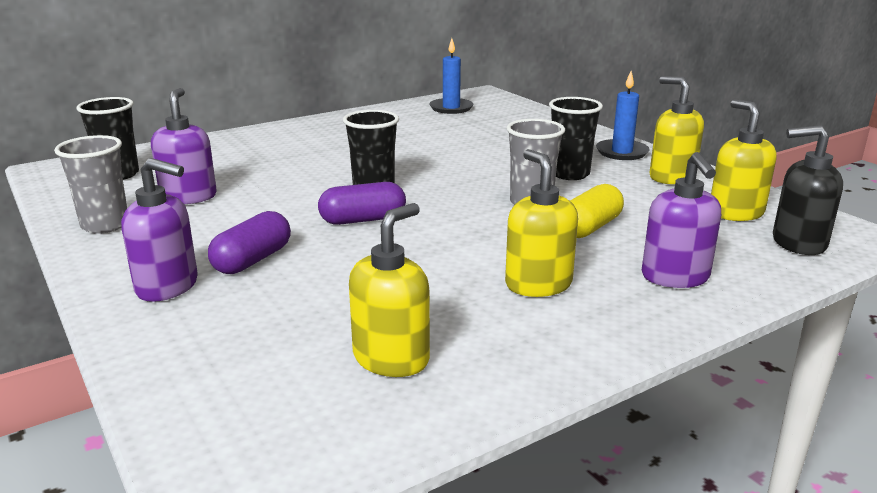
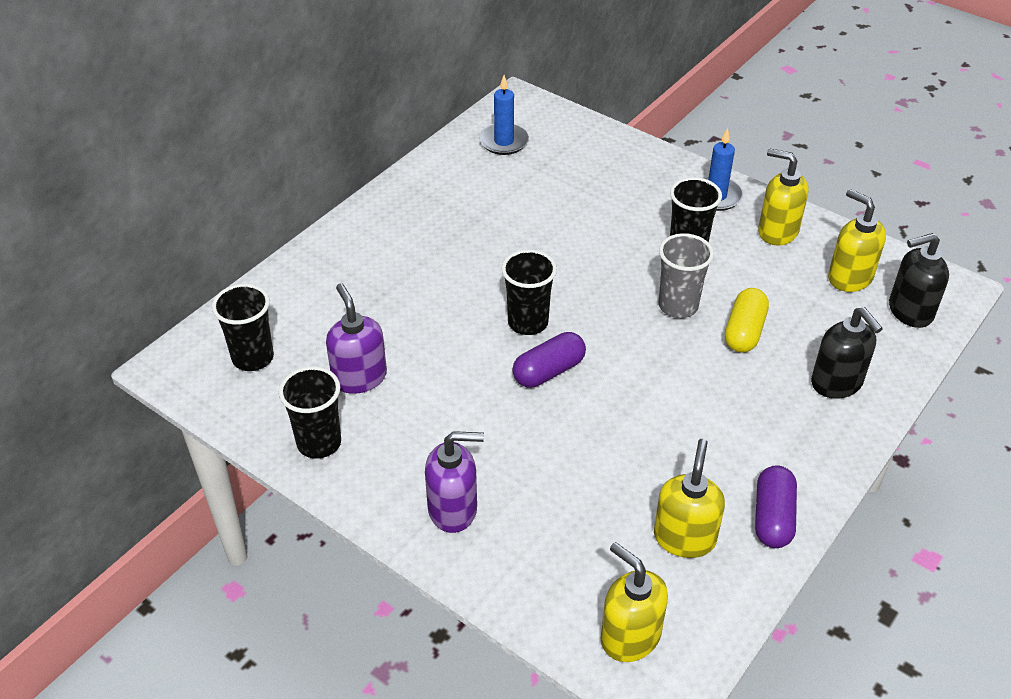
camera: 20 degrees left, 20 degrees up
grey cup [54,135,127,234] -> black cup [279,366,341,459]
purple capsule [208,211,291,274] -> purple capsule moved to [755,465,797,548]
yellow soap dispenser [505,149,578,297] -> yellow soap dispenser moved to [601,542,668,662]
purple soap dispenser [642,152,721,288] -> black soap dispenser [811,307,883,399]

